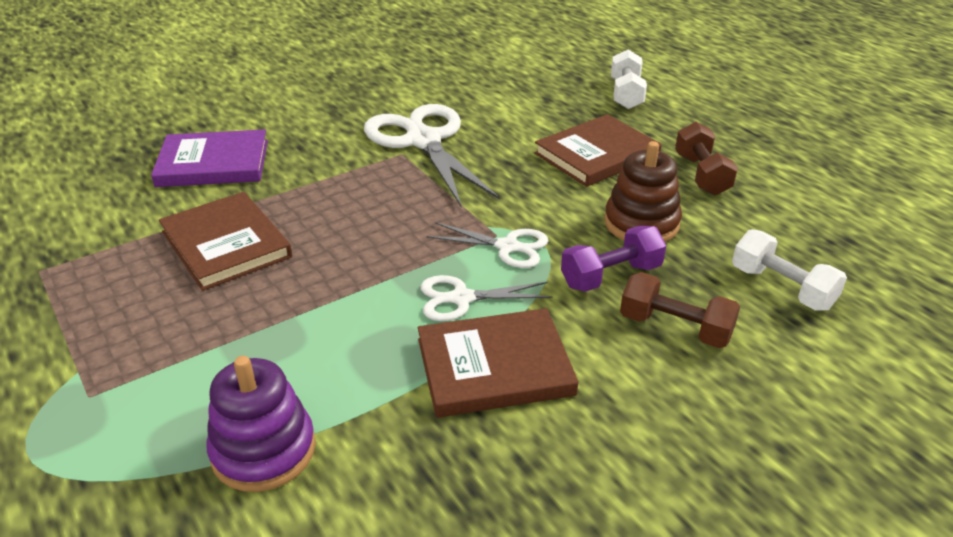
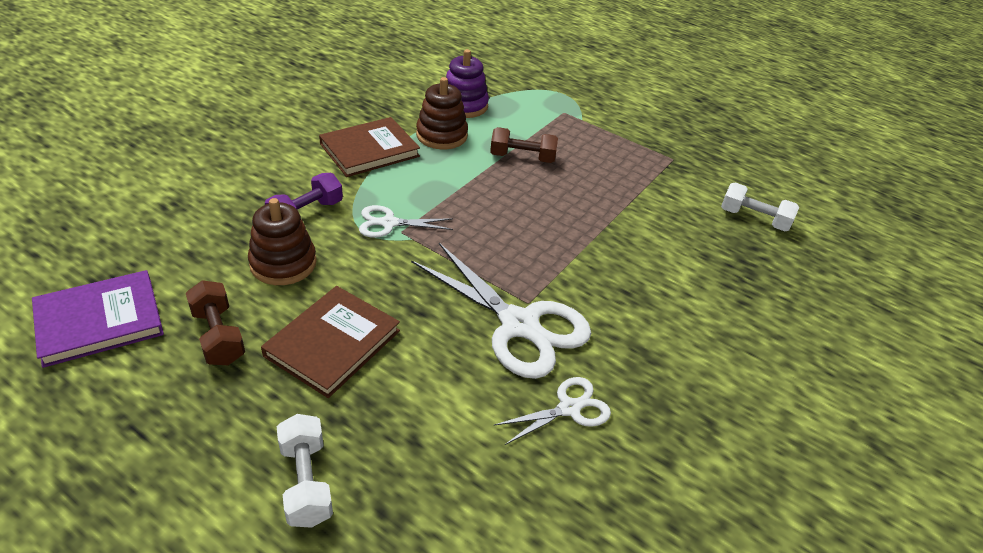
camera: 155 degrees right, 5 degrees up
purple book [151,129,268,187] -> purple book moved to [32,270,164,368]
brown book [159,192,292,291] -> none
white scissors [421,275,552,321] -> white scissors moved to [494,377,611,445]
brown dumbbell [620,272,740,348] -> brown dumbbell moved to [490,127,558,163]
white dumbbell [732,229,847,311] -> white dumbbell moved to [721,182,799,231]
none -> brown stacking toy [416,77,468,149]

